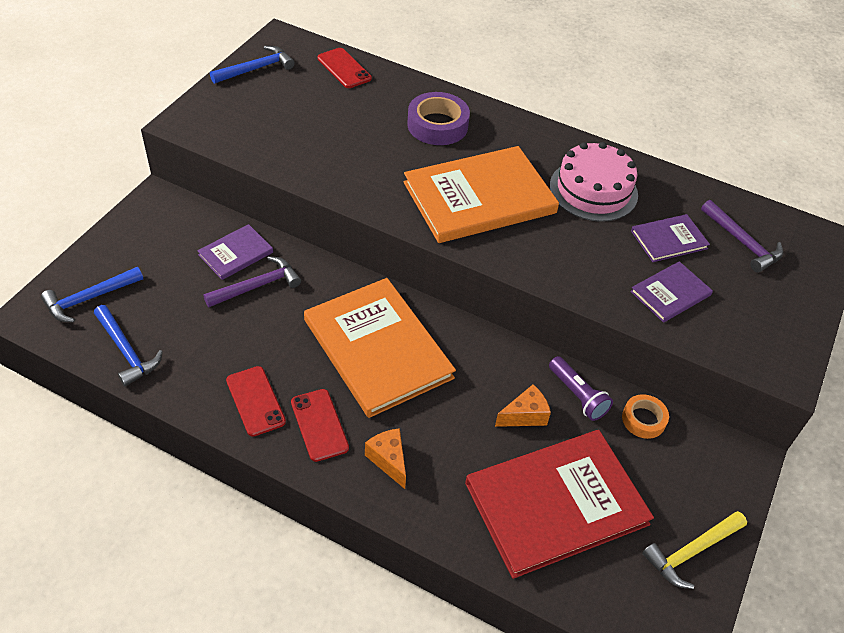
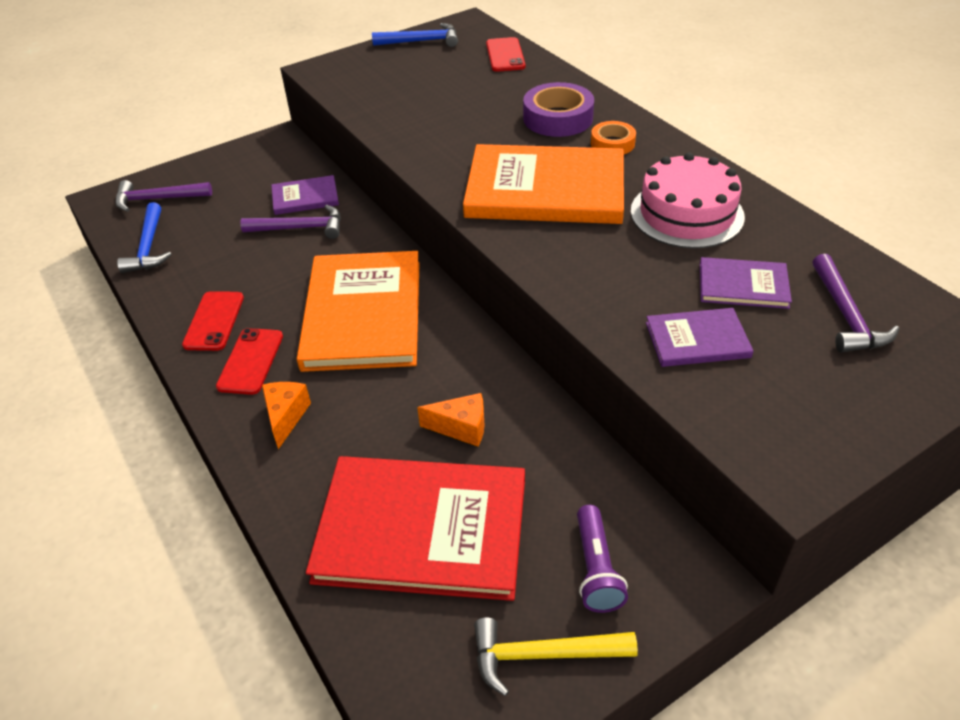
camera: 35 degrees right, 5 degrees down
blue hammer [41,267,143,322] -> purple hammer [115,180,212,212]
purple flashlight [549,356,613,421] -> purple flashlight moved to [577,505,628,613]
orange tape [622,394,669,439] -> orange tape moved to [591,121,636,154]

